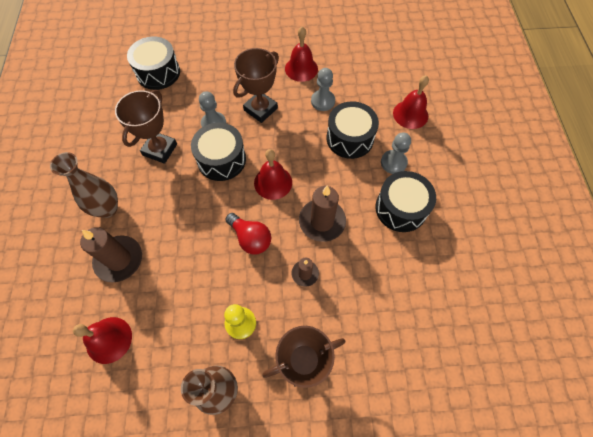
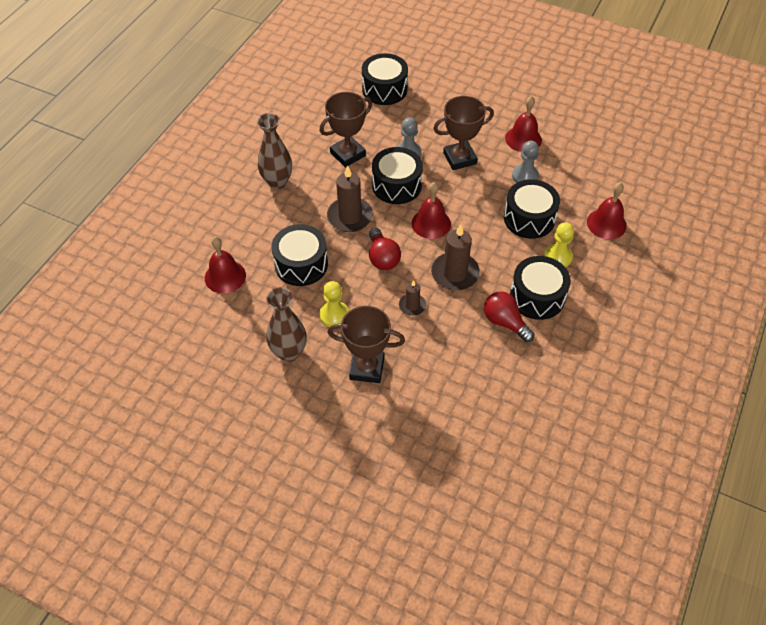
camera: 30 degrees right, 10 degrees down
brown candle [80,227,142,282] -> brown candle moved to [327,165,373,232]
grey pawn [381,132,411,174] -> yellow pawn [544,222,574,267]
none -> black drum [271,224,328,286]
none -> red light bulb [484,291,534,342]

